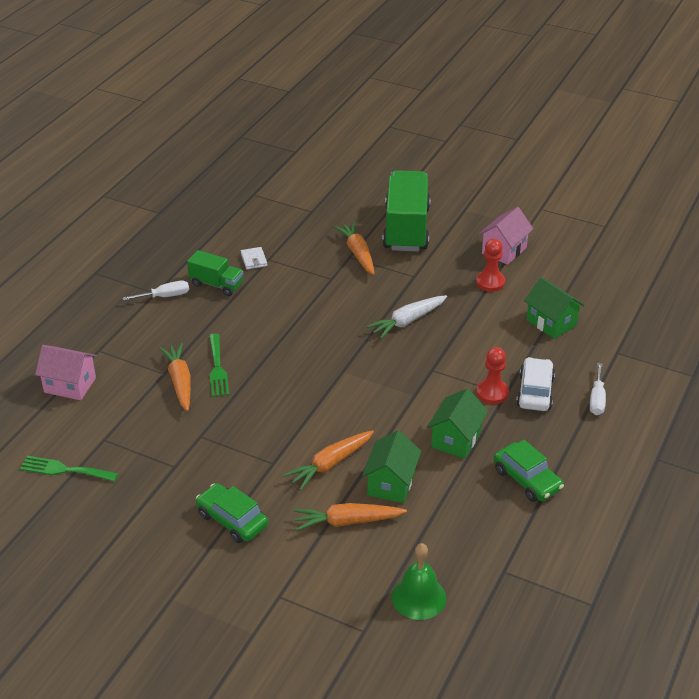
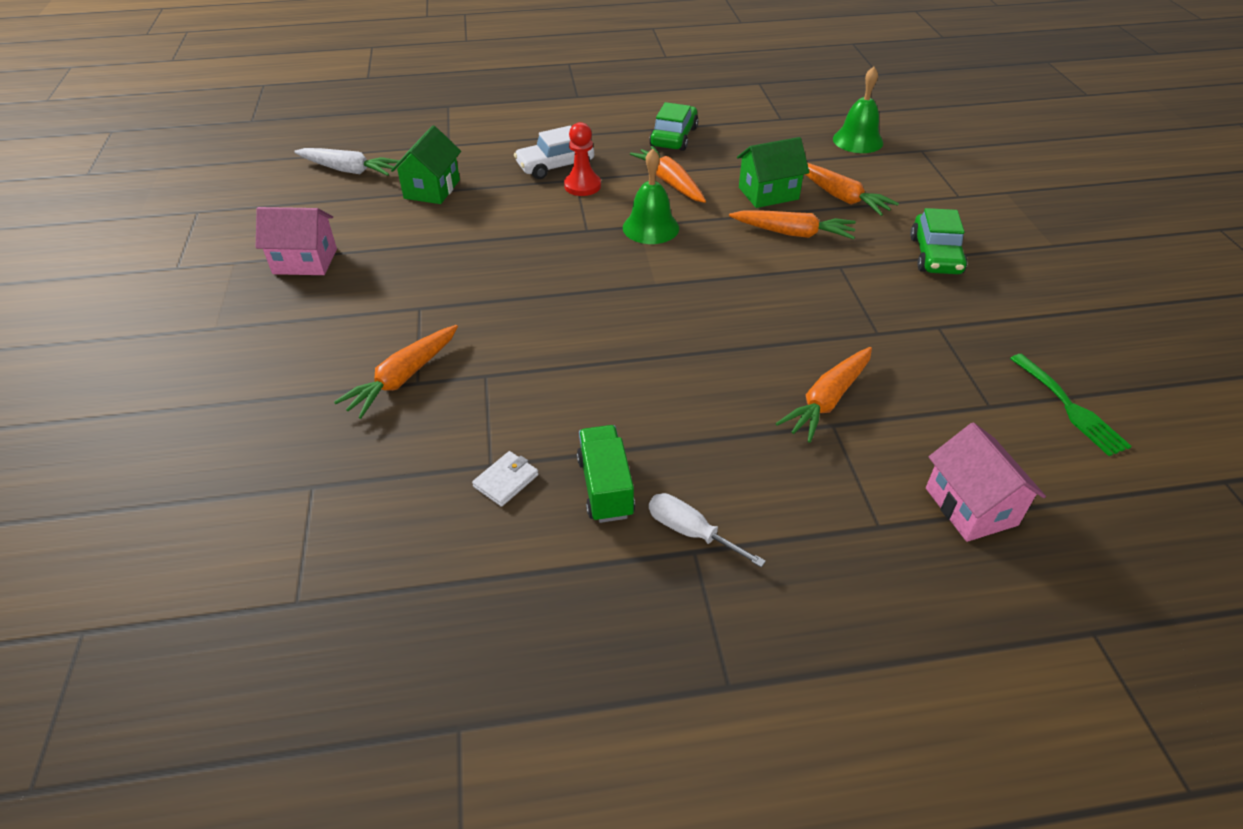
camera: 125 degrees left, 5 degrees up
green fork [209,334,229,397] -> none
white carrot [366,295,447,339] -> white carrot moved to [294,148,400,176]
green truck [382,170,431,251] -> none
green house [427,388,488,459] -> orange carrot [630,146,706,203]
red pawn [476,239,505,292] -> none
white screwdriver [590,363,606,415] -> none
none -> green bell [623,149,679,244]

